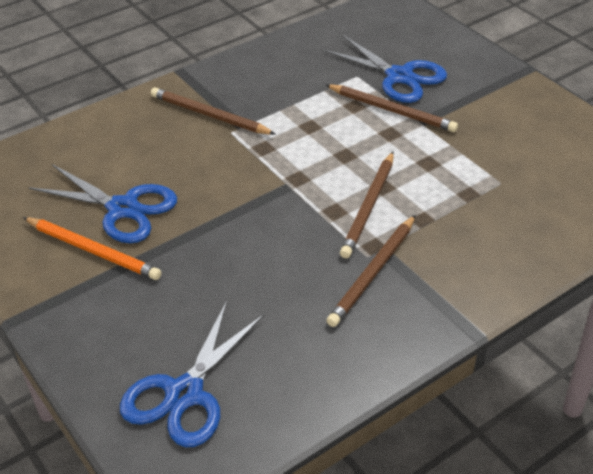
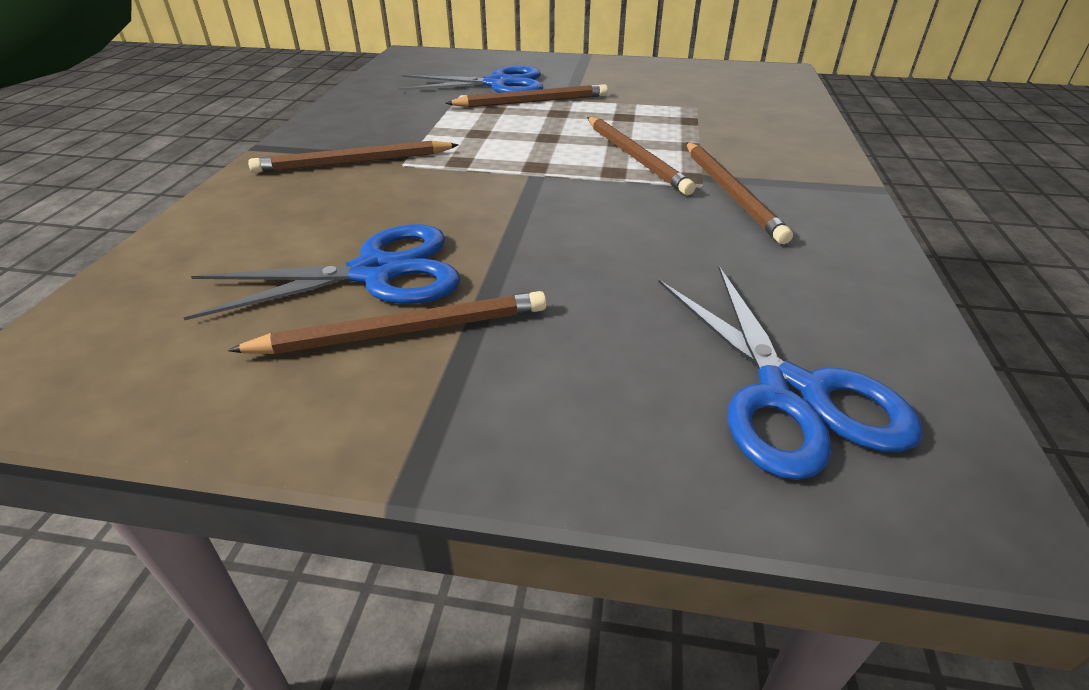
camera: 45 degrees left, 5 degrees down
orange pencil [23,217,161,280] -> brown pencil [227,291,547,354]

